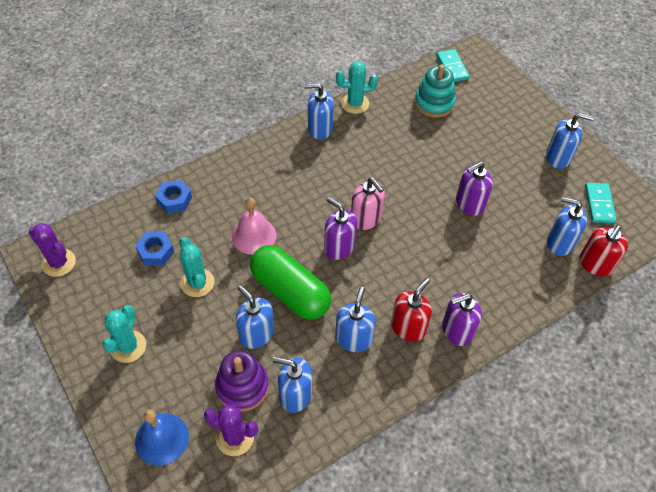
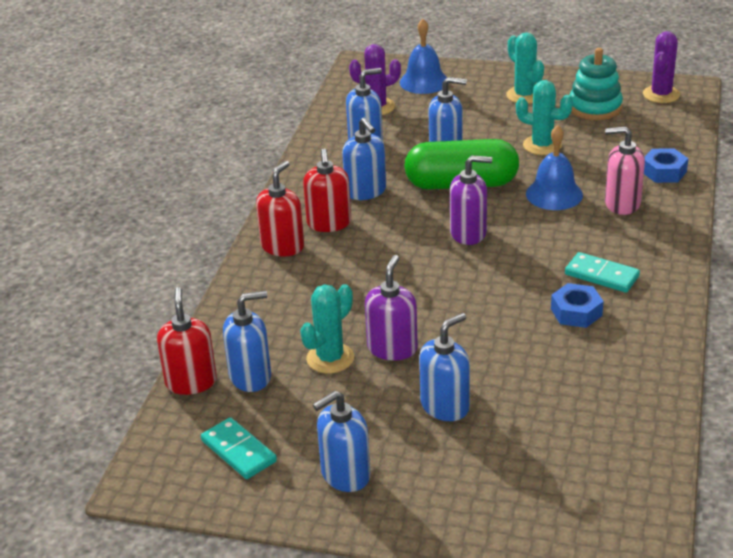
camera: 140 degrees right, 20 degrees down
purple cactus [29,223,76,277] -> purple cactus turned 60 degrees counterclockwise [643,31,680,103]
blue nut [135,232,174,266] -> blue nut moved to [551,283,604,328]
purple stacking toy [215,350,269,411] -> none
pink bell [232,197,276,255] -> blue bell [526,125,583,210]
blue soap dispenser [304,83,334,140] -> blue soap dispenser moved to [419,313,470,421]
turquoise cactus [336,61,378,114] -> turquoise cactus moved to [300,284,354,373]
pink soap dispenser [351,178,385,230] -> pink soap dispenser moved to [605,126,645,215]
turquoise stacking toy [414,64,456,118] -> turquoise stacking toy moved to [569,48,623,120]
turquoise domino [437,49,469,82] -> turquoise domino moved to [565,252,640,293]
purple soap dispenser [442,293,482,346] -> red soap dispenser [256,161,304,256]

